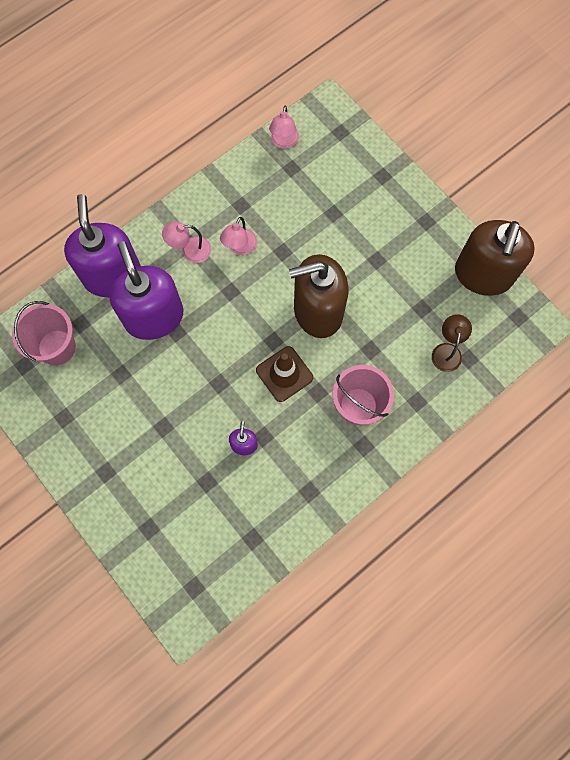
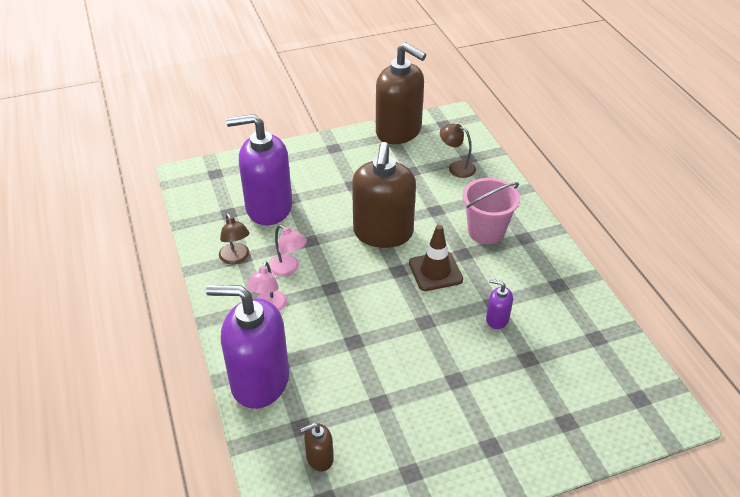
camera: 70 degrees left, 30 degrees down
pink bucket [12,301,76,365] -> brown soap dispenser [300,423,334,471]
purple soap dispenser [109,241,183,340] -> purple soap dispenser moved to [226,114,292,225]
pink lamp [269,106,299,149] -> none
none -> brown lamp [219,213,250,264]

